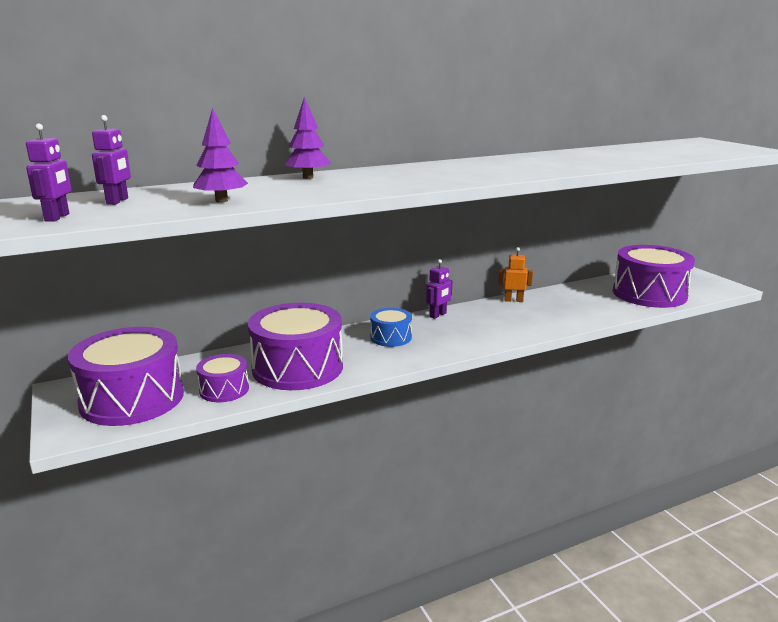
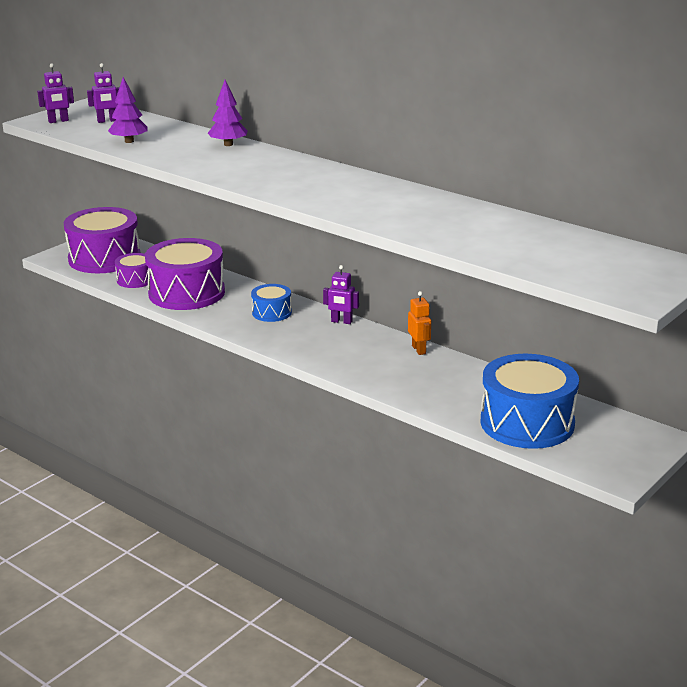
camera: 65 degrees right, 5 degrees up
purple drum [613,245,695,308] -> blue drum [481,354,579,449]

